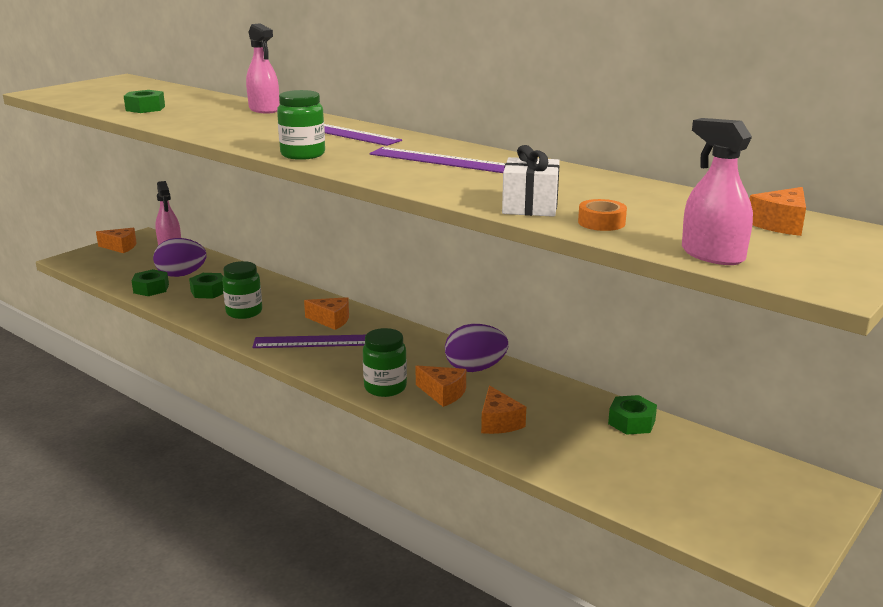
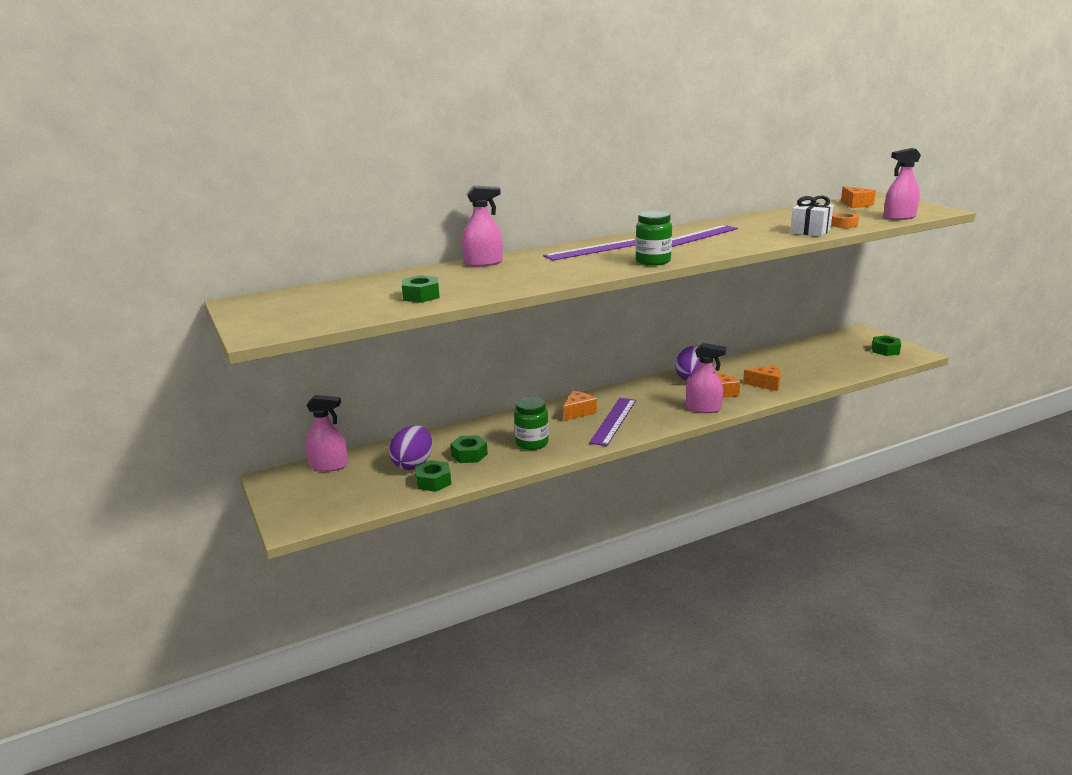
camera: 65 degrees left, 0 degrees up
orange cheese [96,228,137,253] -> none
green jar [363,328,407,397] -> pink spray bottle [686,343,726,413]
green nut [608,395,657,435] -> green nut moved to [872,335,901,356]

